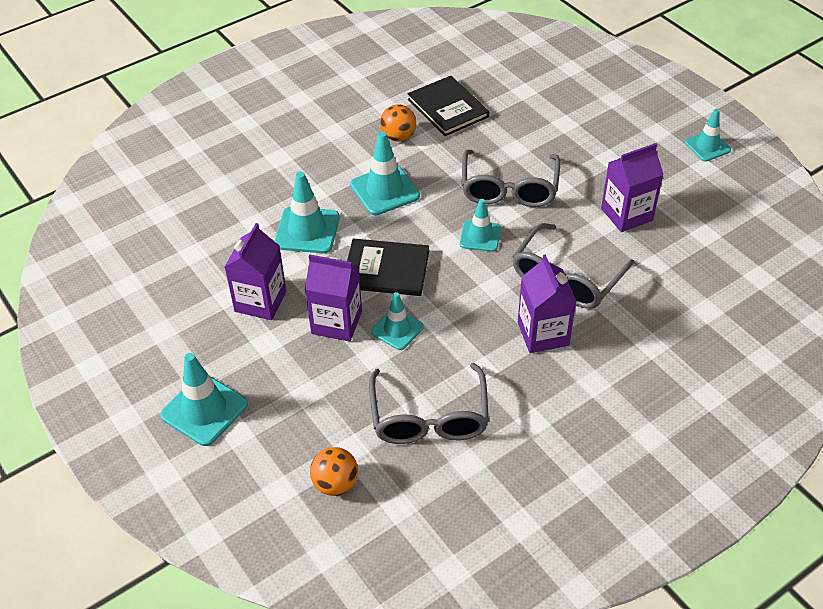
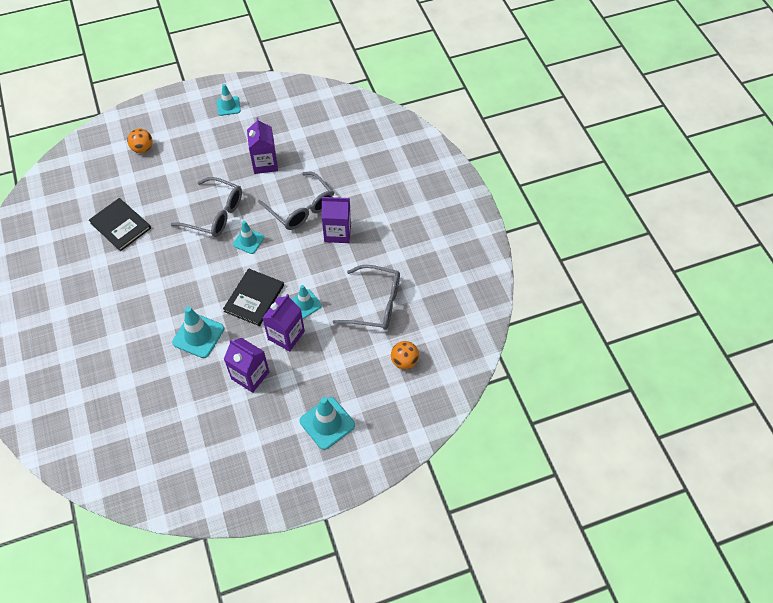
camera: 75 degrees left, 10 degrees up
turquoise traffic cone [350,131,420,215] -> none
orange ball [380,104,416,141] -> orange ball moved to [127,129,153,153]
black book [408,76,489,136] -> black book turned 60 degrees clockwise [89,198,151,251]

